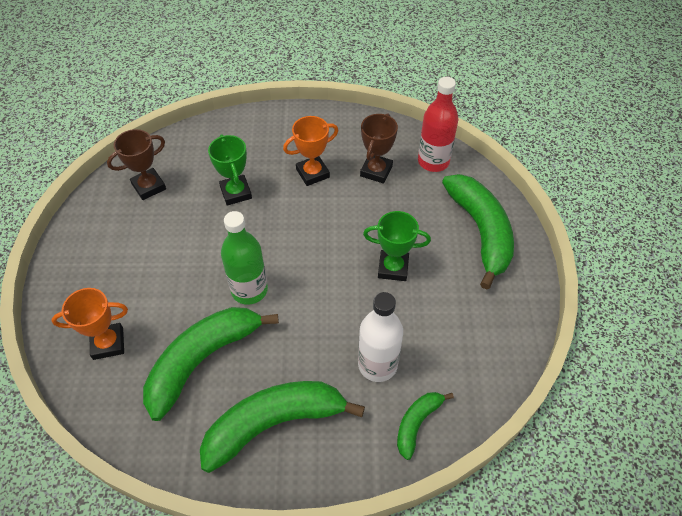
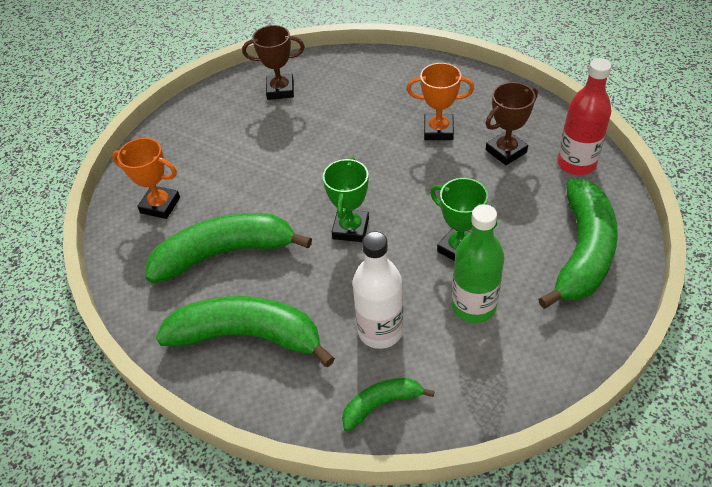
camera: 35 degrees right, 5 degrees down
green trophy [208,134,252,206] -> green trophy moved to [323,157,369,242]
green bottle [221,211,268,305] -> green bottle moved to [452,204,504,323]

